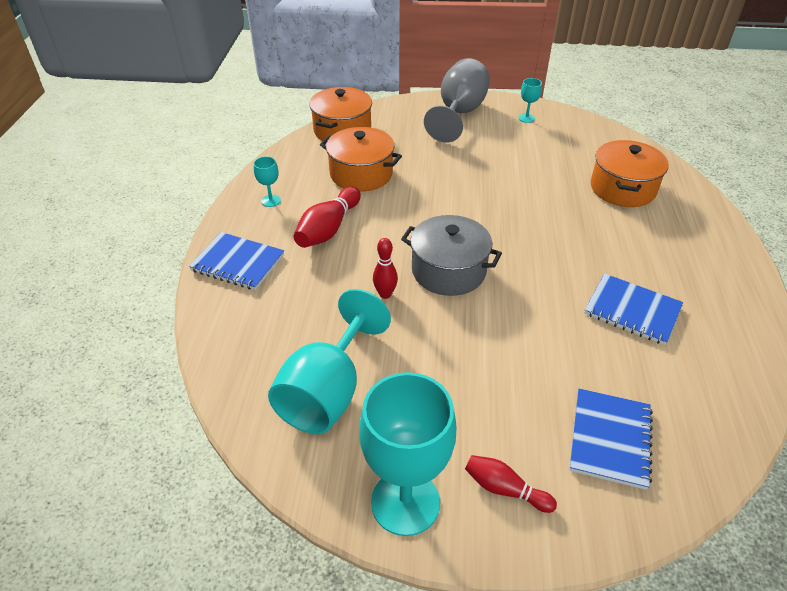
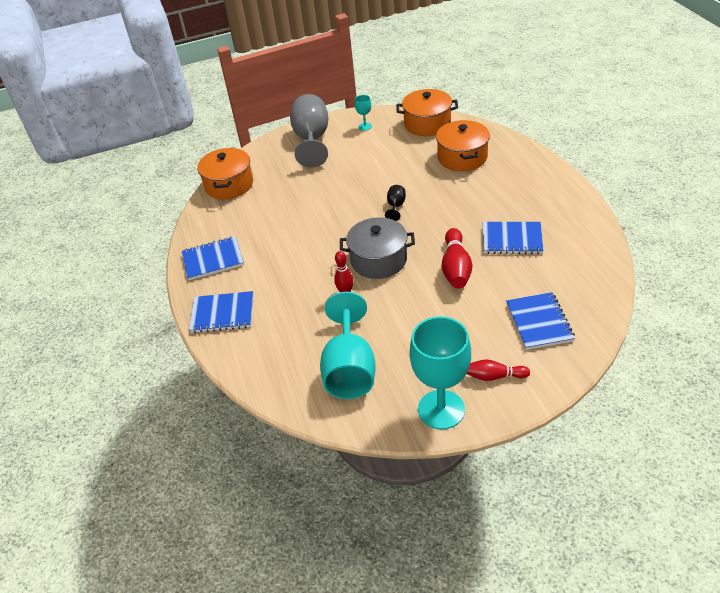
camera: 20 degrees left, 0 degrees up
turquoise goblet [254,156,281,207] -> blue notebook [182,236,244,280]
red bowling pin [294,186,361,248] -> red bowling pin moved to [442,228,472,289]
orange pot [320,127,402,192] -> orange pot moved to [396,89,458,136]
none -> black goblet [385,185,406,221]

